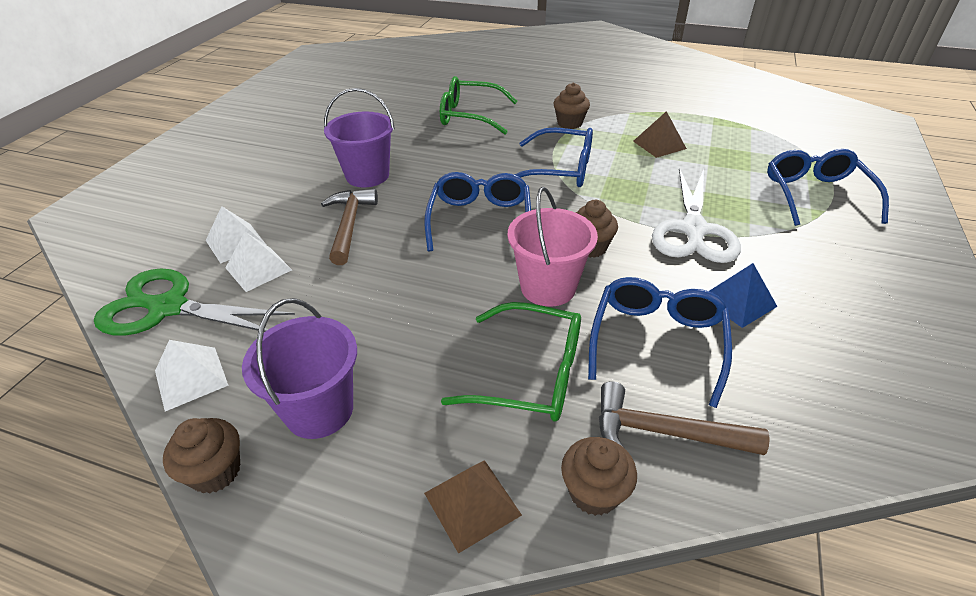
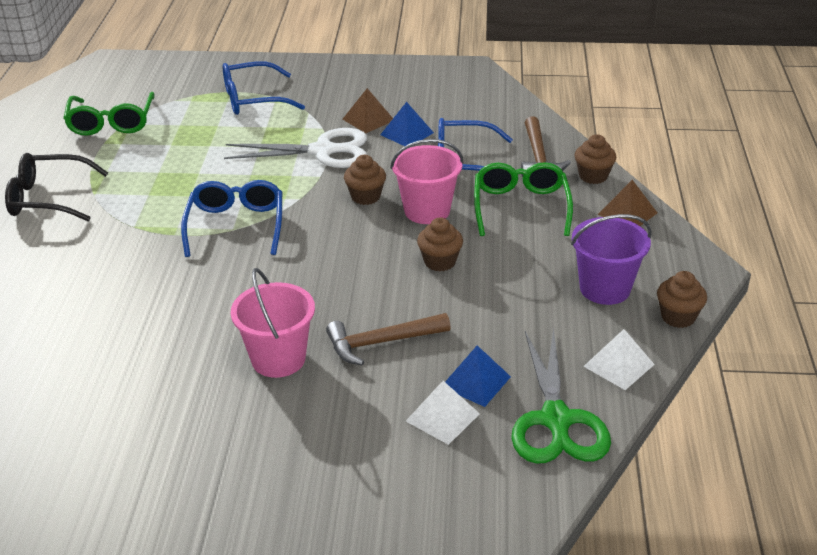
camera: 105 degrees left, 5 degrees down
white pyramid [226,232,292,292] -> blue pyramid [445,346,511,407]
purple bucket [324,88,395,187] -> pink bucket [231,268,315,378]
blue glasses [424,172,531,251] -> none
green glasses [440,76,517,134] -> green glasses moved to [63,92,155,136]
brown cupcake [553,83,590,129] -> brown cupcake moved to [417,217,463,272]
brown pyramid [633,111,687,158] -> brown pyramid moved to [343,88,393,133]
none -> black glasses [5,153,108,221]

